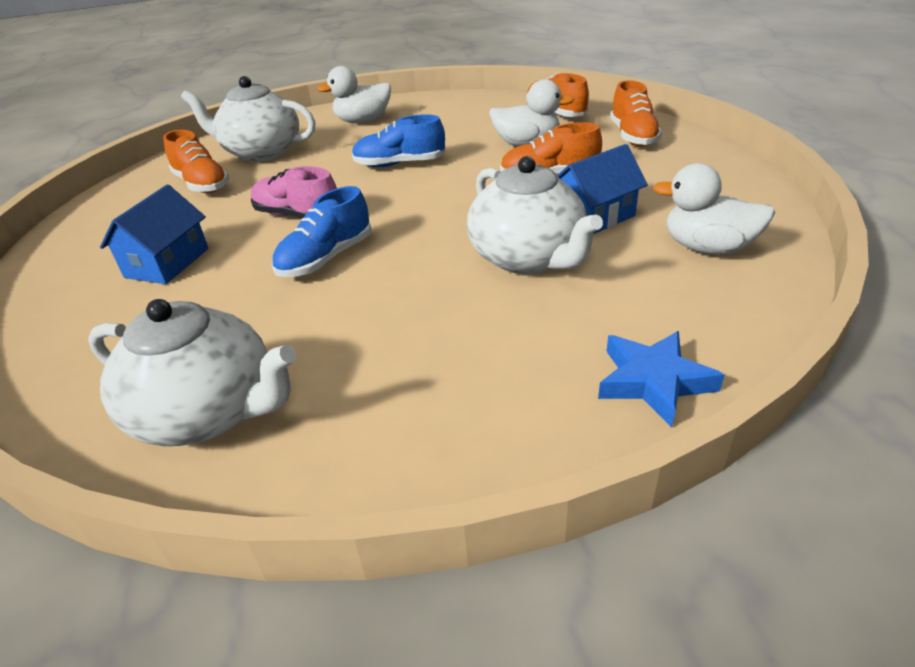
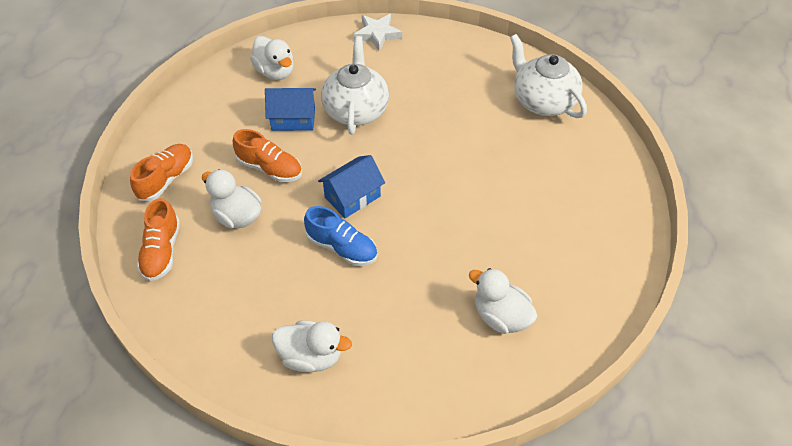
camera: 150 degrees left, 15 degrees up
blue house [100,185,209,284] -> blue house moved to [318,155,385,218]
orange shoe [163,130,229,193] -> white duck [469,268,538,334]
white teapot [181,76,315,162] -> none
pink shoe [251,166,337,219] -> none
blue shoe [272,186,372,277] -> none
blue star [598,331,724,428] -> white star [354,14,402,51]

